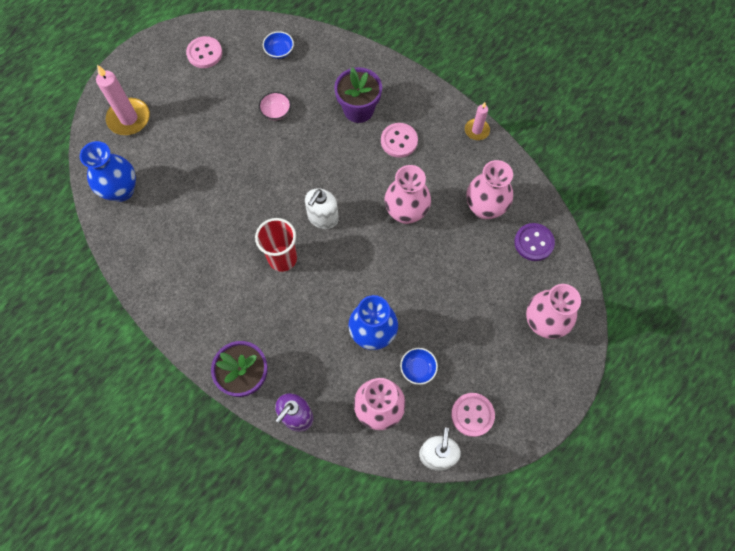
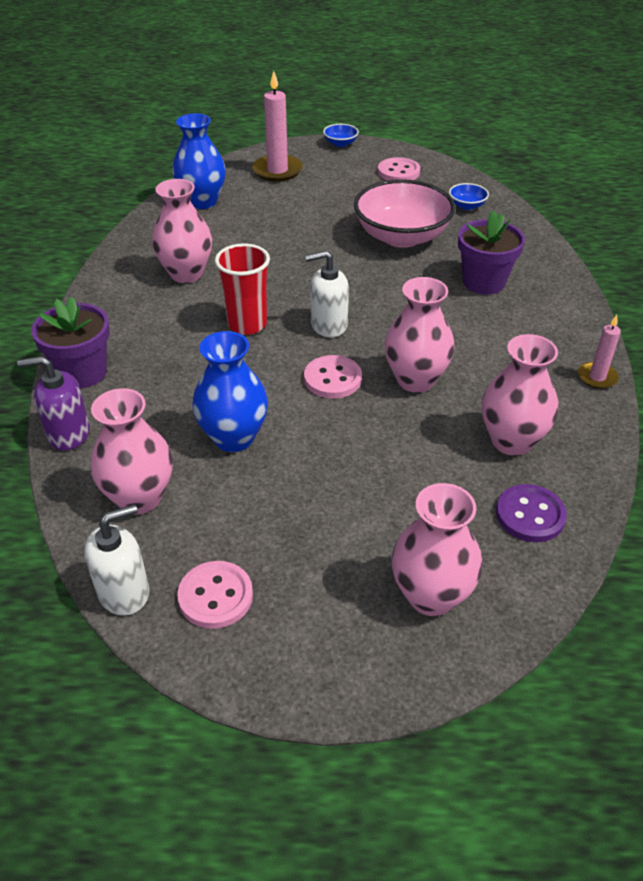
camera: 50 degrees right, 25 degrees down
pink bowl [259,92,291,120] -> pink bowl [354,179,455,248], size x2.38
pink button [381,123,418,158] -> pink button moved to [304,355,362,399]
blue bowl [400,348,438,385] -> blue bowl moved to [323,124,359,147]
none -> pink vase [152,179,212,283]

